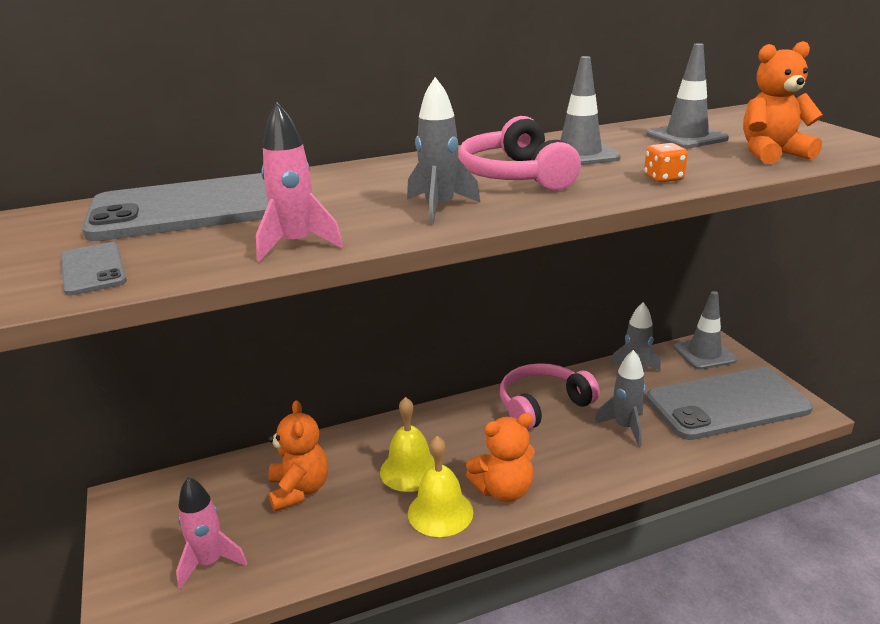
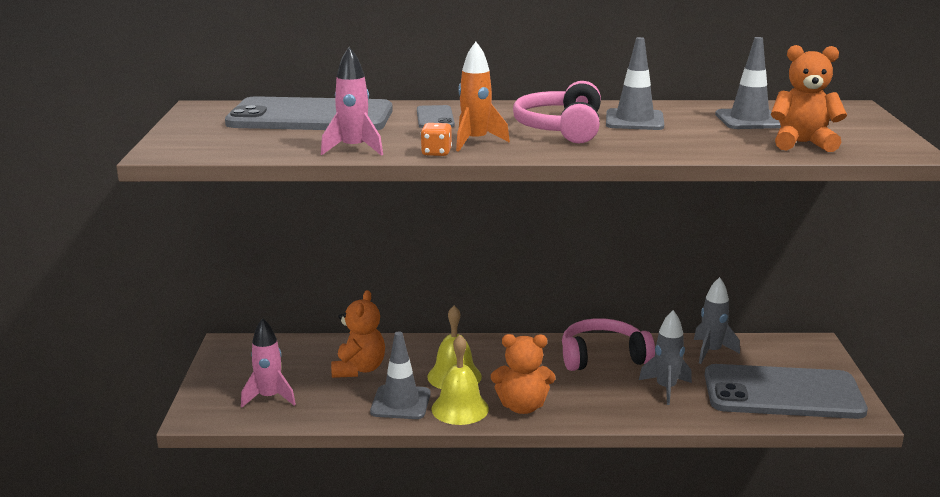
camera: 20 degrees right, 5 degrees down
grey phone [61,242,127,296] -> grey phone moved to [417,105,455,128]
grey rocket [407,77,480,225] -> orange rocket [456,42,510,152]
orange dice [644,143,688,183] -> orange dice moved to [420,123,452,156]
grey traffic cone [673,291,737,370] -> grey traffic cone moved to [370,331,431,419]

